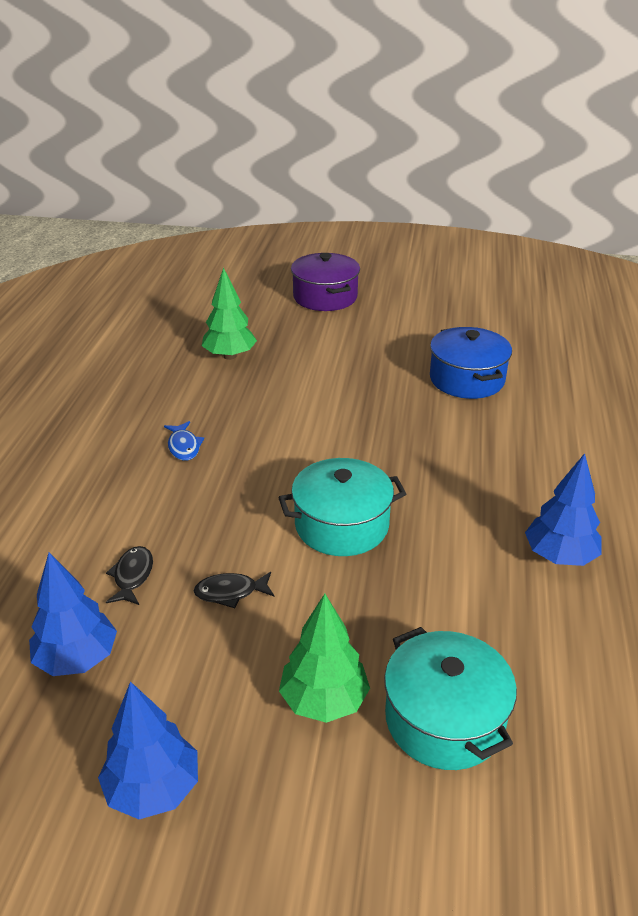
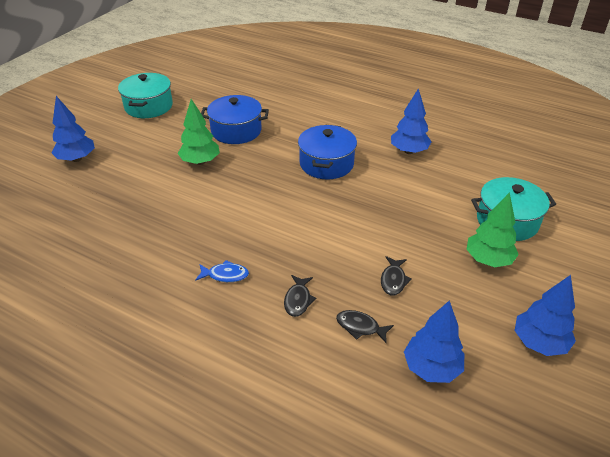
camera: 70 degrees left, 5 degrees up
green tree [202,267,257,360] -> green tree moved to [178,99,220,165]
turquoise pot [278,458,406,556] -> turquoise pot moved to [118,73,173,118]
purple pot [291,253,360,311] -> blue tree [51,96,95,162]
none -> black fish [284,275,316,317]
none -> blue pot [298,125,357,180]

